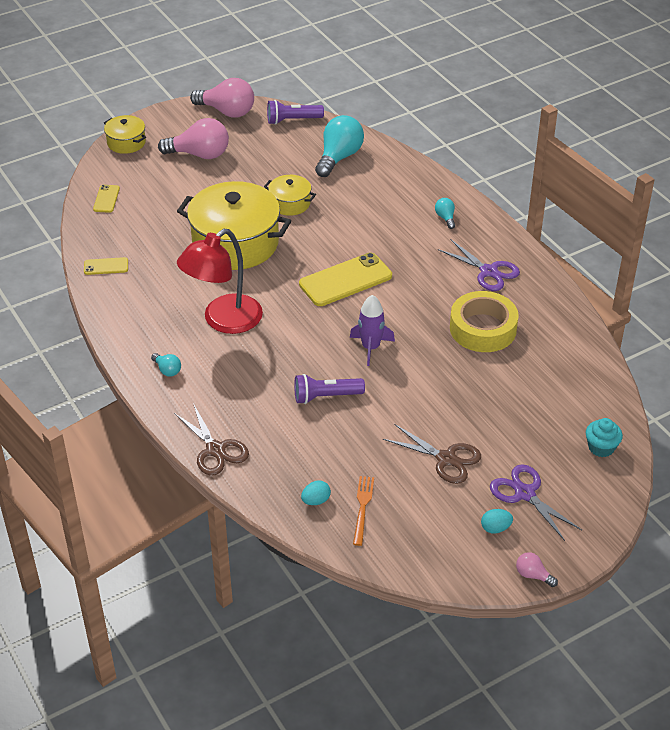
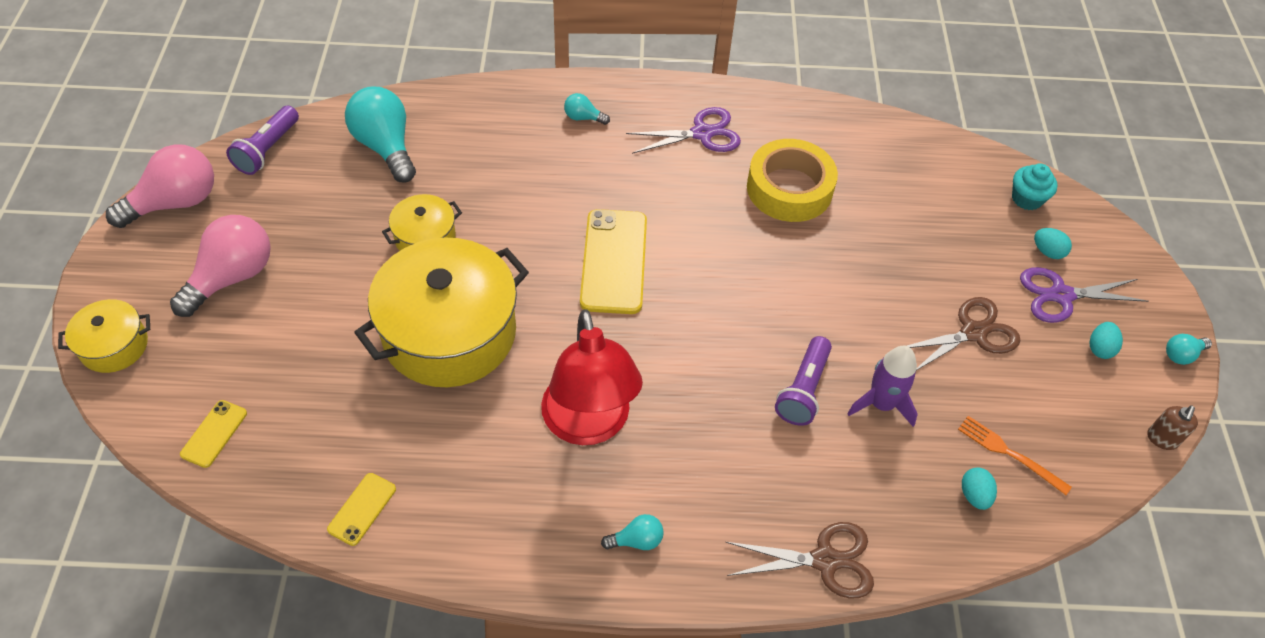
camera: 60 degrees left, 10 degrees up
yellow phone [93,185,120,213] -> yellow phone turned 75 degrees clockwise [180,400,247,468]
purple rocket [350,295,395,366] -> purple rocket moved to [847,346,918,427]
pink light bulb [516,552,558,587] -> turquoise light bulb [1166,334,1212,365]
none -> turquoise egg [1034,228,1072,259]
none -> brown soap dispenser [1147,405,1198,450]

